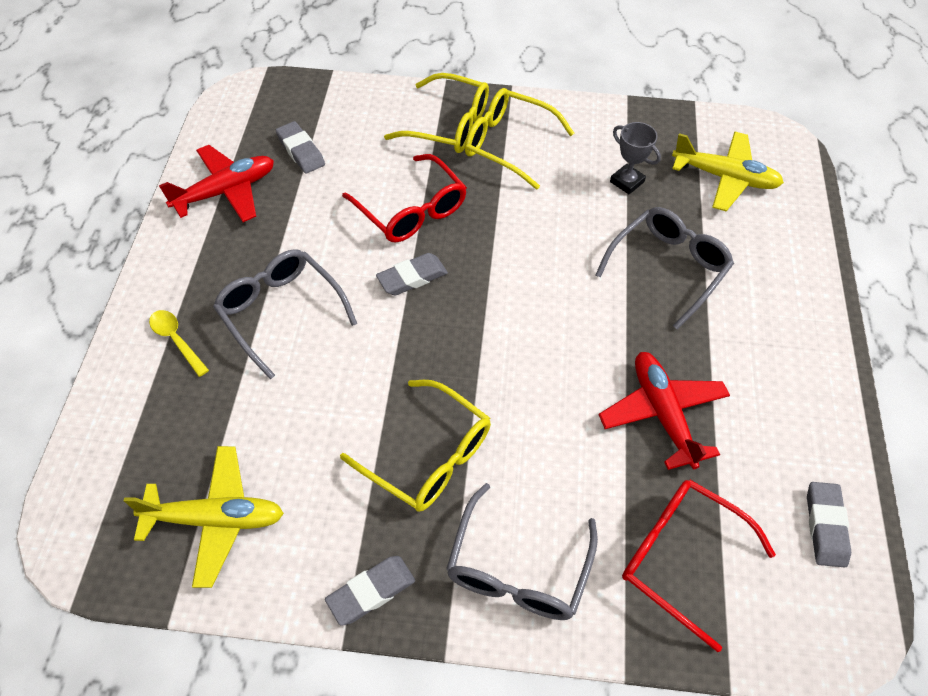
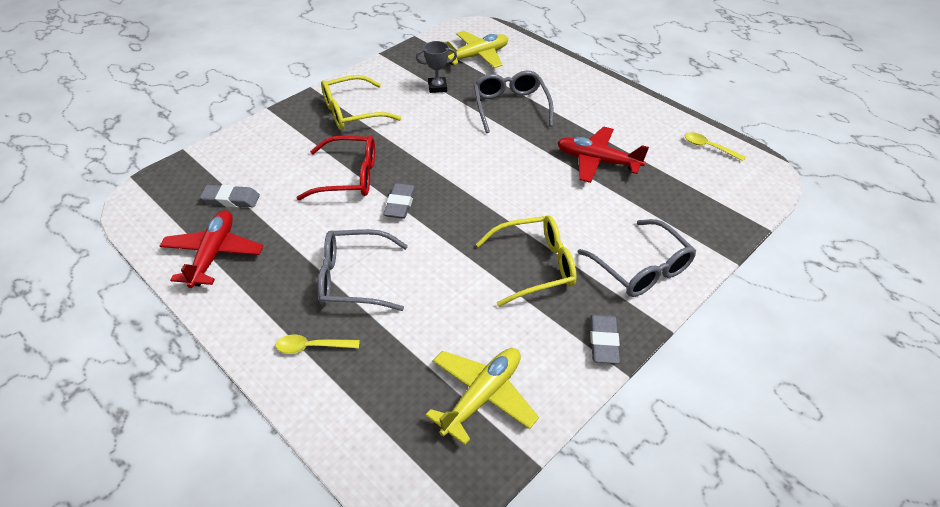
camera: 50 degrees left, 10 degrees down
yellow glasses [384,73,489,153] -> none
red glasses [622,480,776,652] -> none
grey eraser [807,482,851,568] -> yellow spoon [685,132,745,161]

